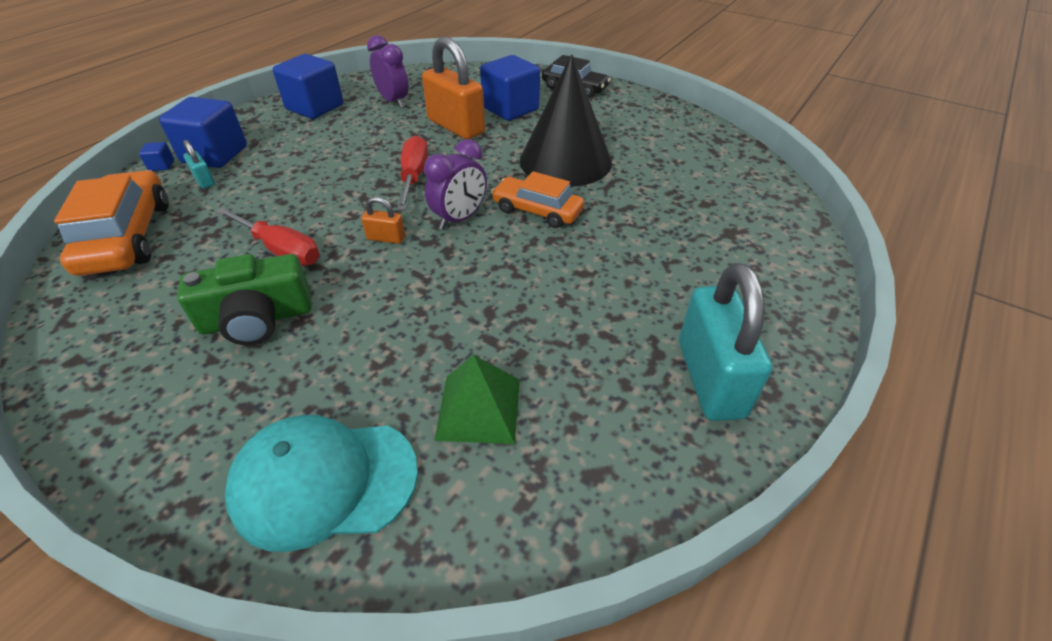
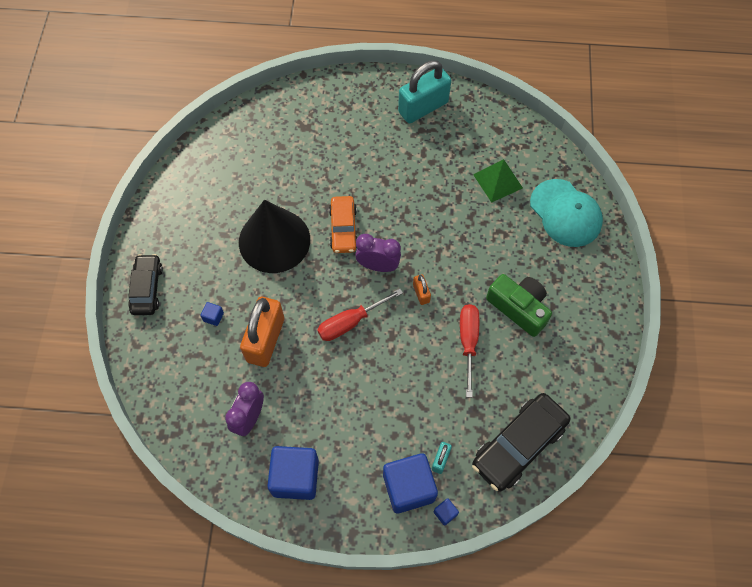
camera: 120 degrees left, 20 degrees up
orange car [54,170,169,276] -> black car [472,393,570,492]
blue cube [480,55,540,121] -> blue cube [200,302,224,326], size x0.41

